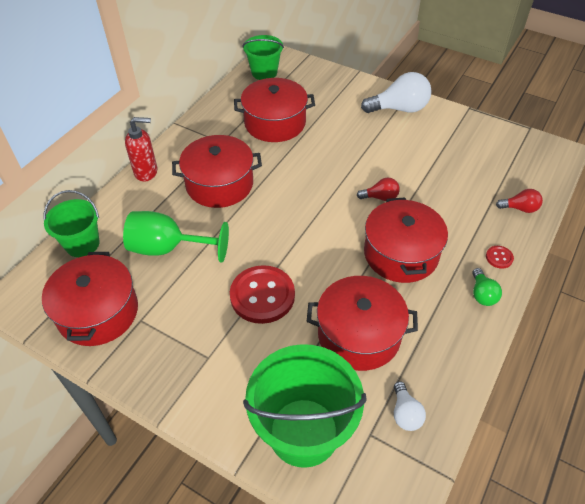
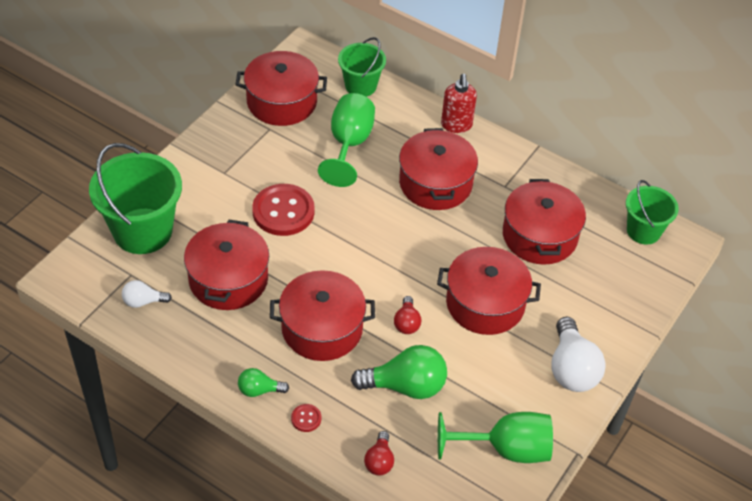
camera: 90 degrees right, 0 degrees up
none -> green light bulb [351,345,447,399]
none -> red pot [437,247,541,335]
none -> green goblet [438,412,553,463]

